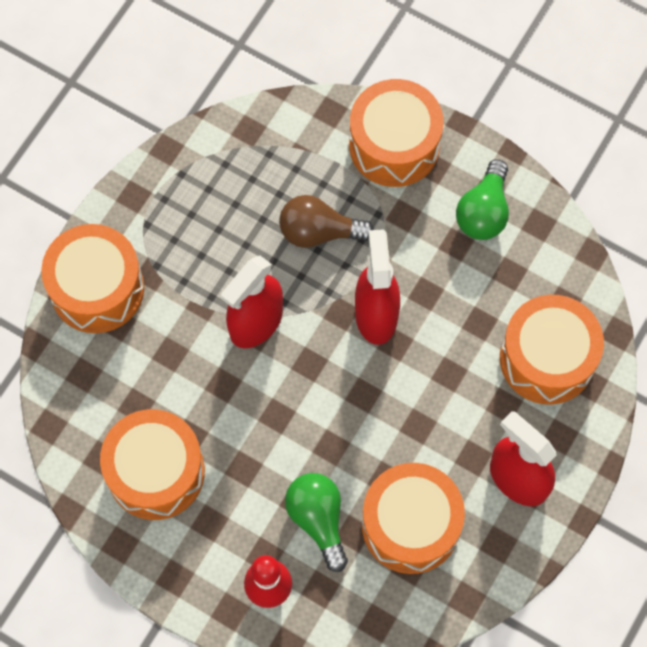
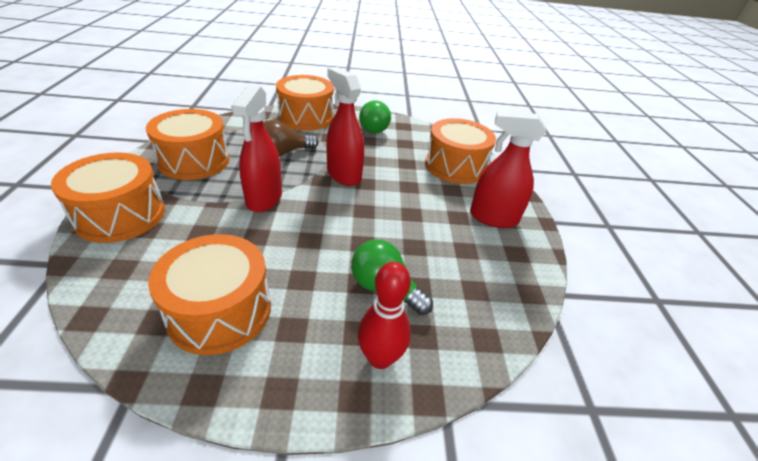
camera: 35 degrees left, 30 degrees down
orange drum [362,463,465,574] -> orange drum moved to [146,109,229,180]

